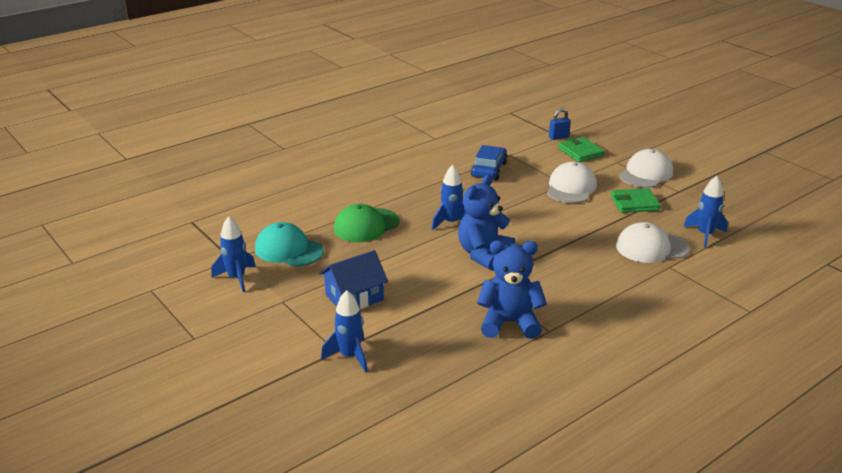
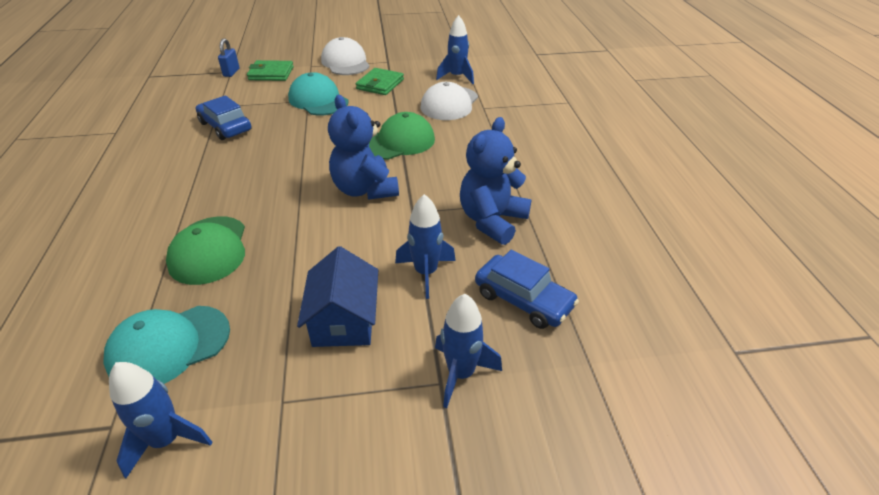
camera: 60 degrees left, 10 degrees up
blue rocket [431,165,467,230] -> blue rocket moved to [395,194,456,299]
white cap [547,162,597,203] -> turquoise cap [288,72,348,115]
none -> green cap [369,112,435,160]
none -> blue car [475,250,579,329]

